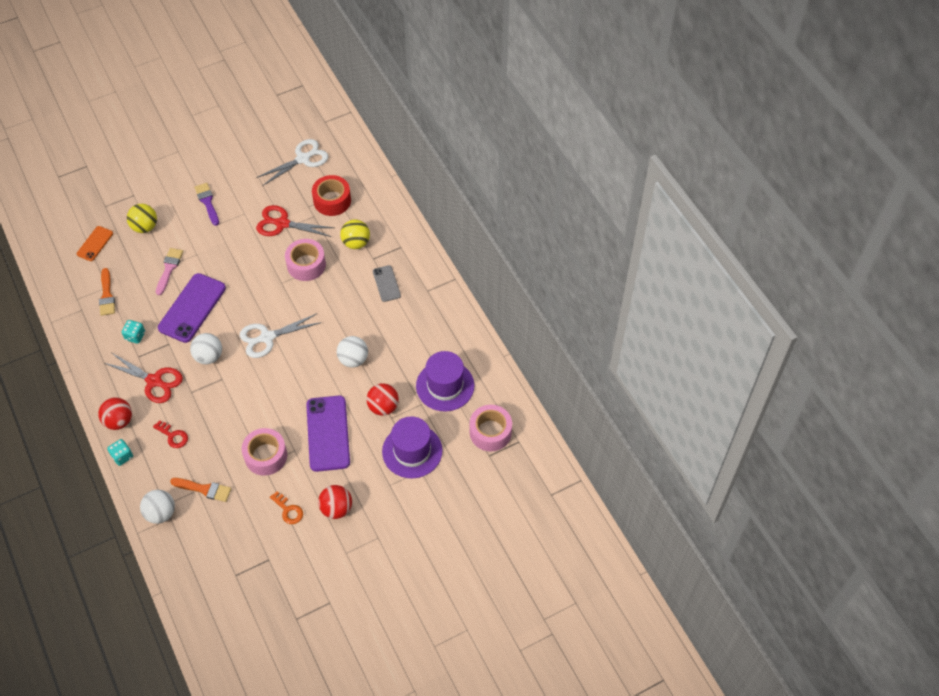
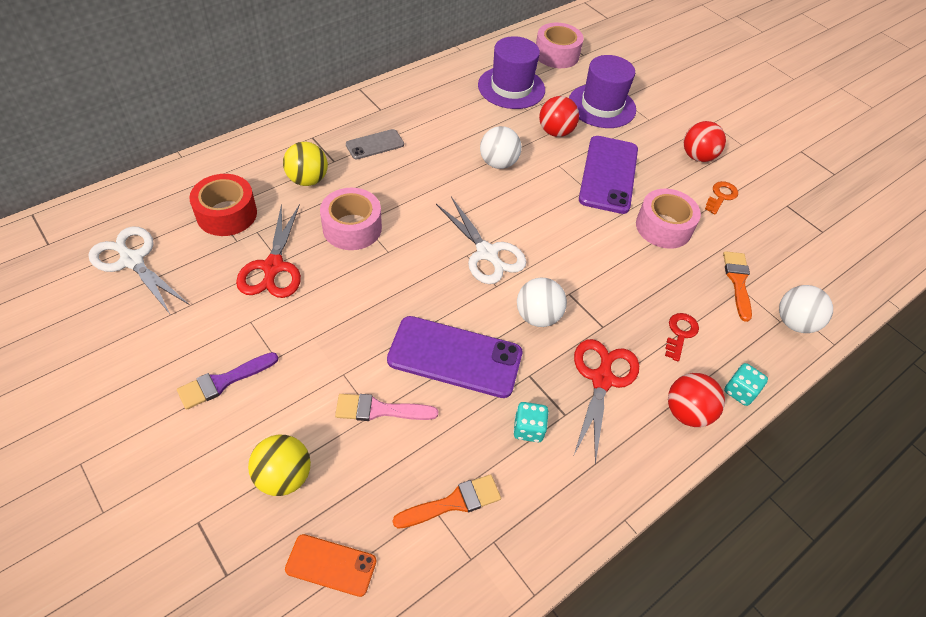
camera: 105 degrees left, 5 degrees down
purple phone [306,396,350,472] -> purple phone turned 60 degrees counterclockwise [579,136,638,214]

